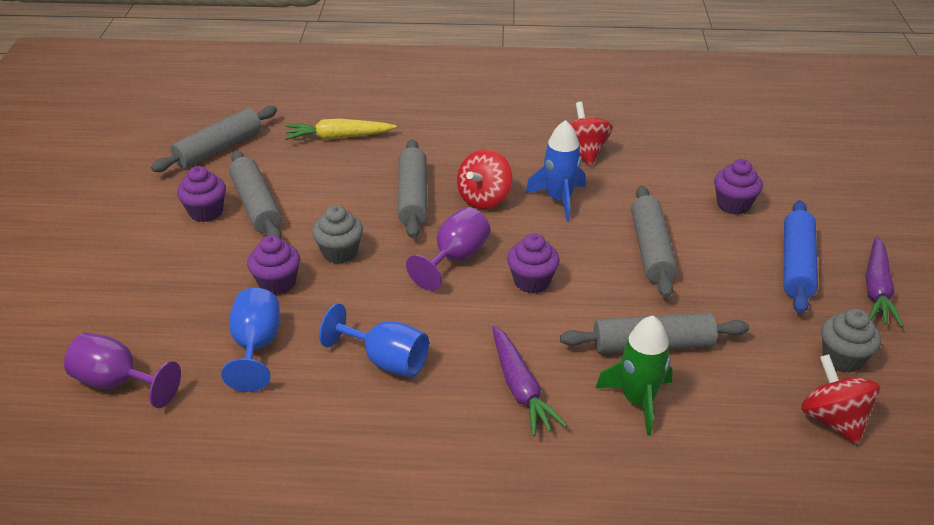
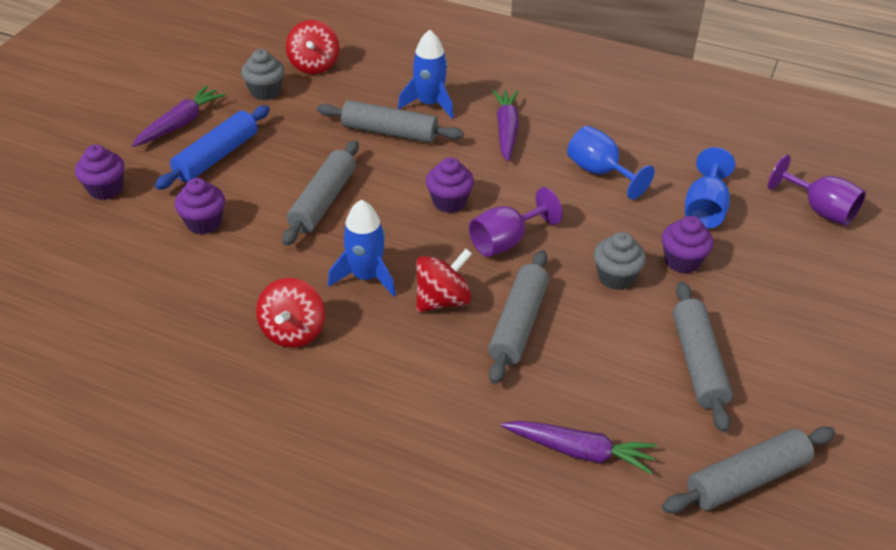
camera: 160 degrees left, 5 degrees up
purple cupcake [177,166,226,222] -> purple cupcake moved to [75,145,125,200]
yellow carrot [285,119,397,140] -> purple carrot [501,420,657,474]
green rocket [596,316,673,436] -> blue rocket [398,30,454,119]

